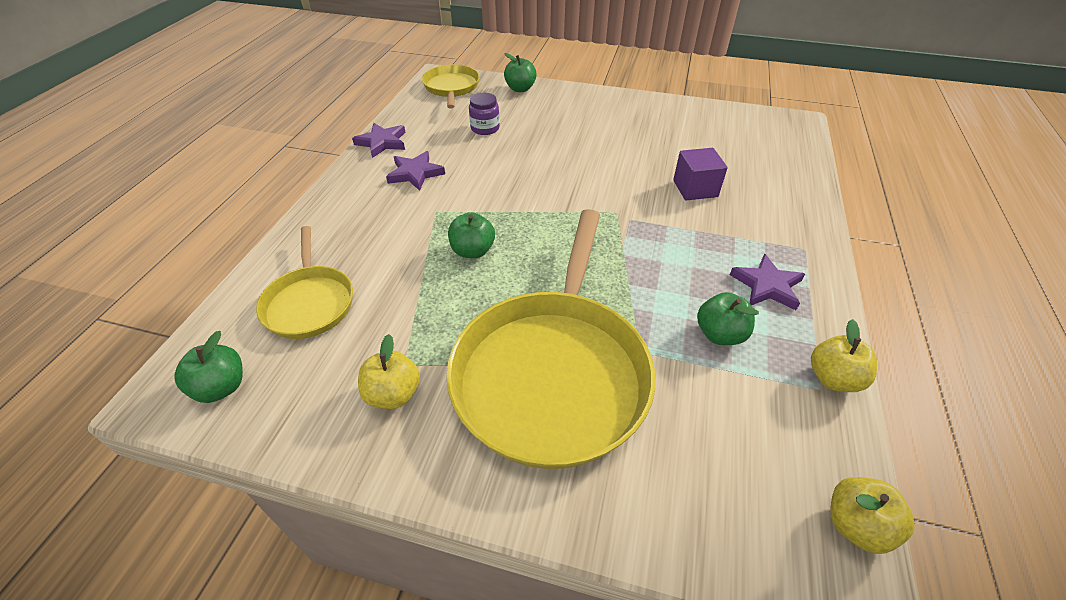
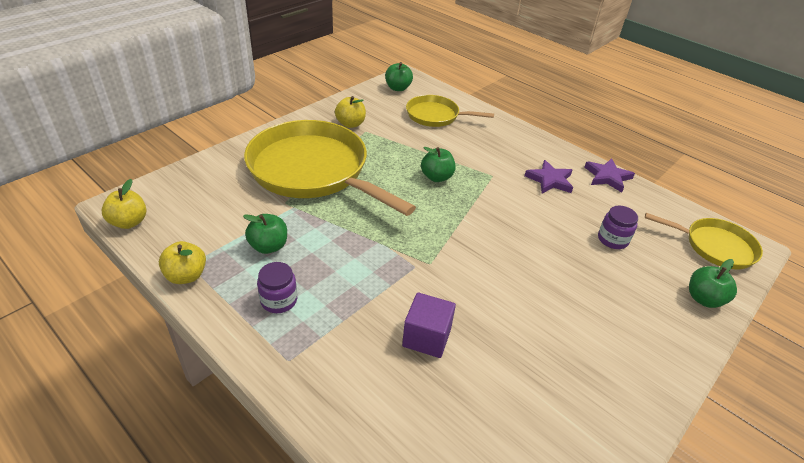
camera: 115 degrees right, 5 degrees down
purple star [730,254,805,310] -> purple jar [257,262,297,313]

